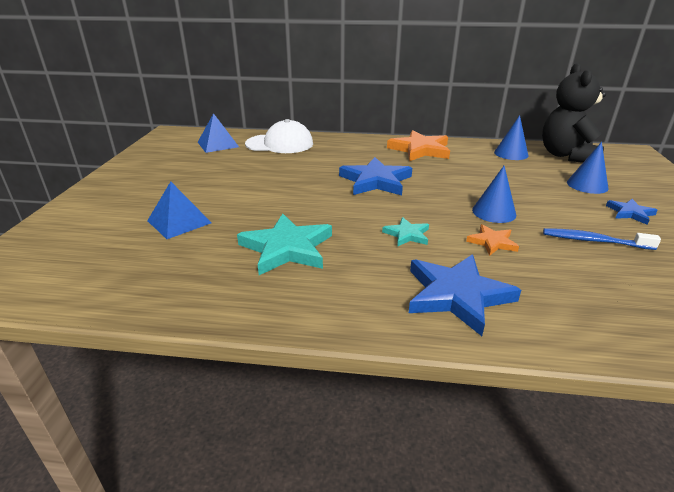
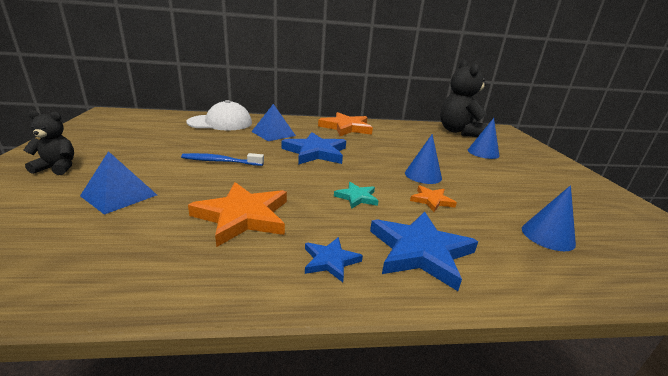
camera: 15 degrees left, 5 degrees down
blue pyramid [198,113,239,153] -> blue pyramid moved to [251,104,296,141]
turquoise star [237,213,332,275] -> orange star [188,182,287,247]
blue cone [494,115,528,160] -> blue cone moved to [522,185,576,251]
blue toothbrush [543,228,661,250] -> blue toothbrush moved to [181,153,264,166]
blue star [606,199,658,225] -> blue star moved to [305,237,363,282]
none -> black teddy bear [23,110,74,175]

